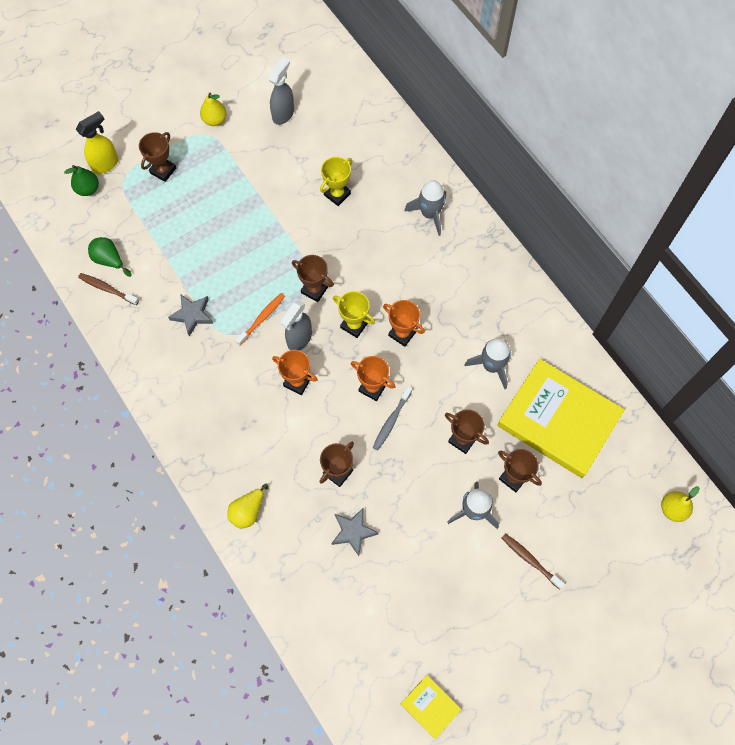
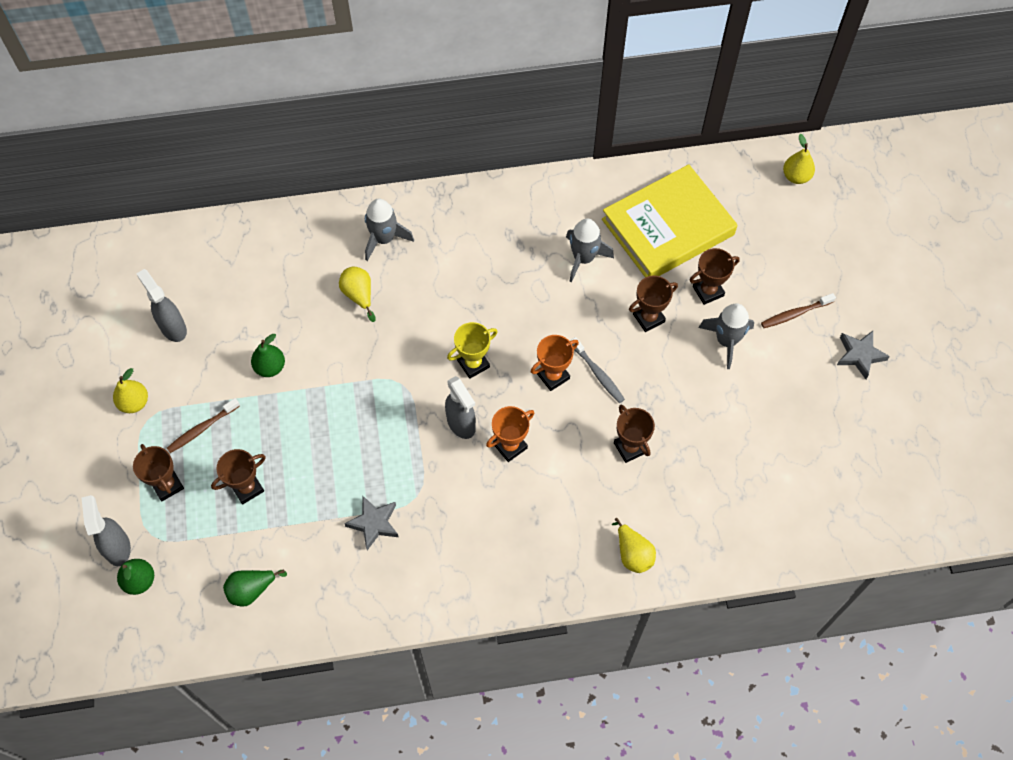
camera: 65 degrees left, 5 degrees down
yellow spray bottle [76,111,118,174] -> grey spray bottle [82,495,131,566]
brown toothbrush [78,273,139,305] -> brown toothbrush moved to [167,398,240,453]
orange toothbrush [235,293,285,346] -> none
brown trophy [292,255,334,302] -> brown trophy moved to [211,449,266,505]
yellow trophy [320,157,352,206] -> none
grey star [331,508,379,556] -> grey star moved to [837,331,890,379]
orange trophy [383,300,425,347] -> none
yellow book [401,675,461,739] -> none
none -> green pear [251,334,285,377]
none -> yellow pear [339,267,376,322]

